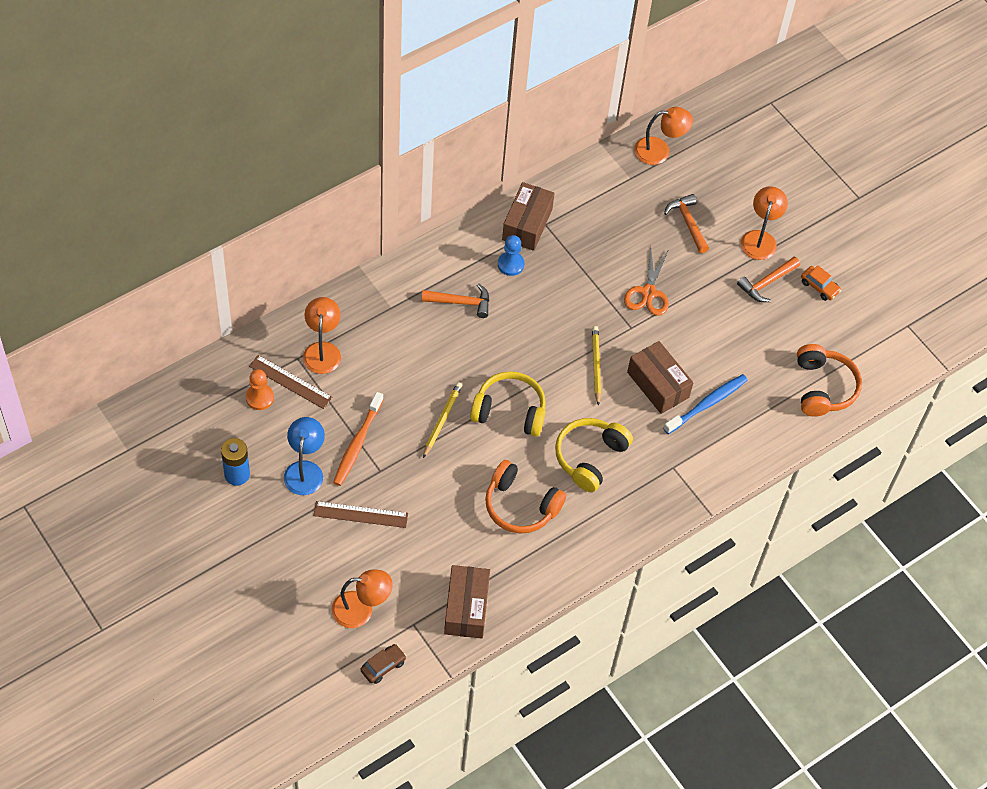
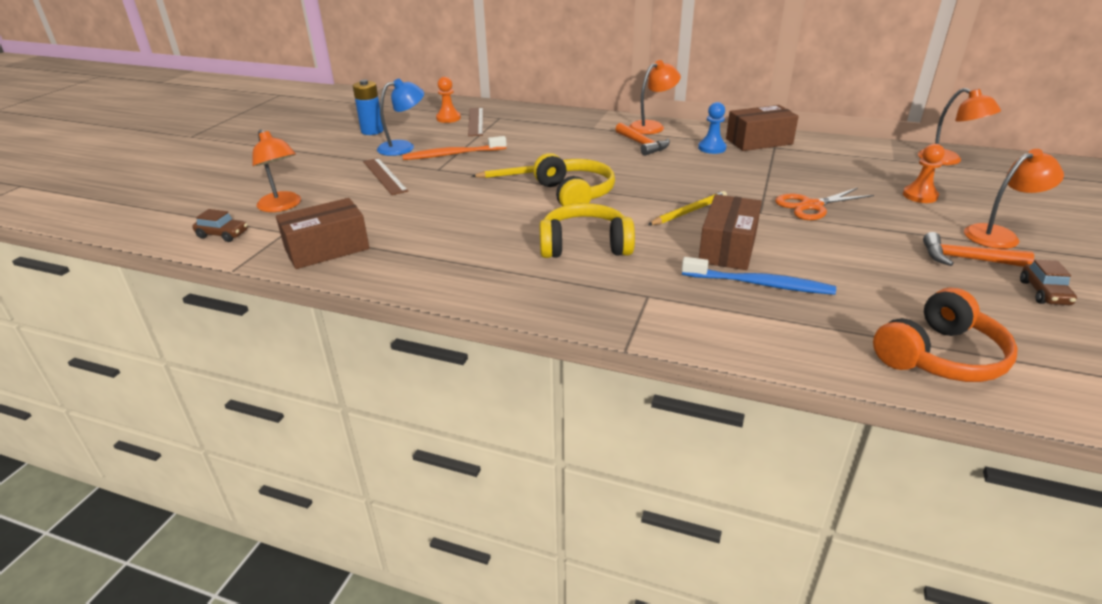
camera: 60 degrees right, 25 degrees down
orange lamp [303,297,341,374] -> orange lamp moved to [629,60,681,134]
orange headphones [485,460,566,534] -> none
orange hammer [664,194,709,253] -> orange pawn [903,144,945,203]
orange car [801,265,841,301] -> brown car [1020,260,1077,305]

